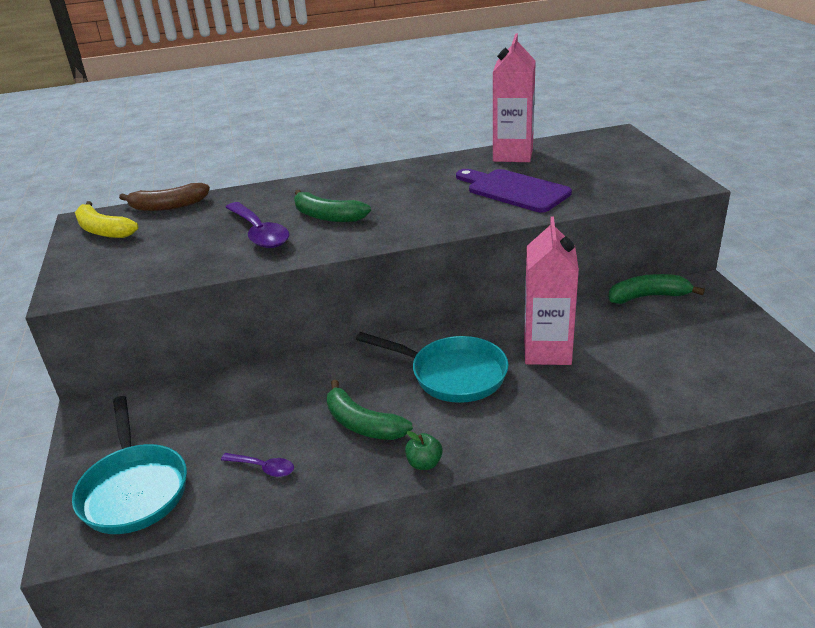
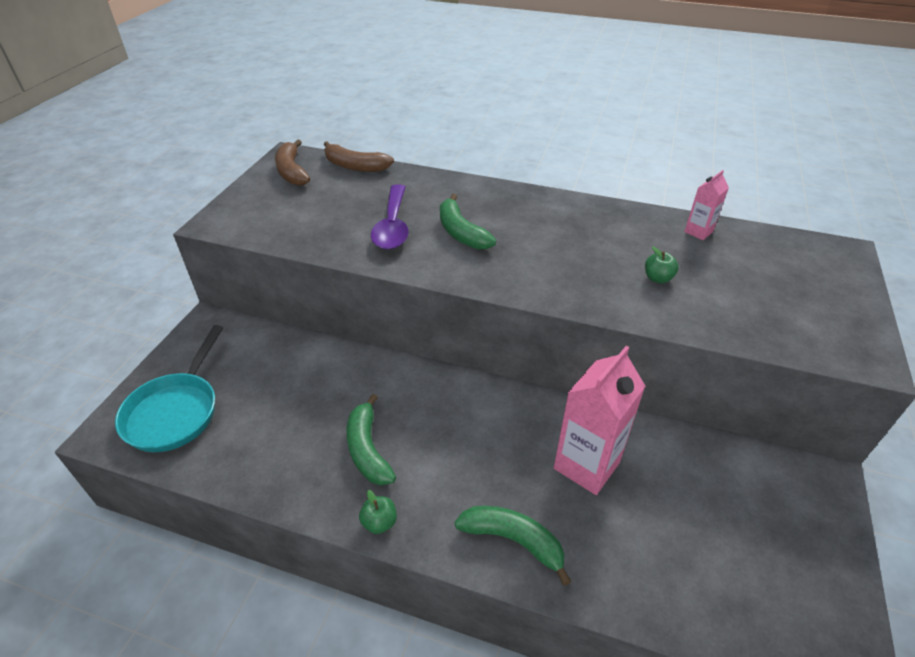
camera: 30 degrees right, 10 degrees up
yellow banana [75,201,138,238] -> brown banana [275,140,310,186]
purple spoon [221,453,294,477] -> none
turquoise pan [356,332,509,403] -> none
purple cutting board [456,169,572,213] -> green apple [645,246,679,283]
pink carton [493,33,536,162] -> pink carton [684,170,729,240], size x0.50
green banana [609,274,705,304] -> green banana moved to [455,506,571,586]

